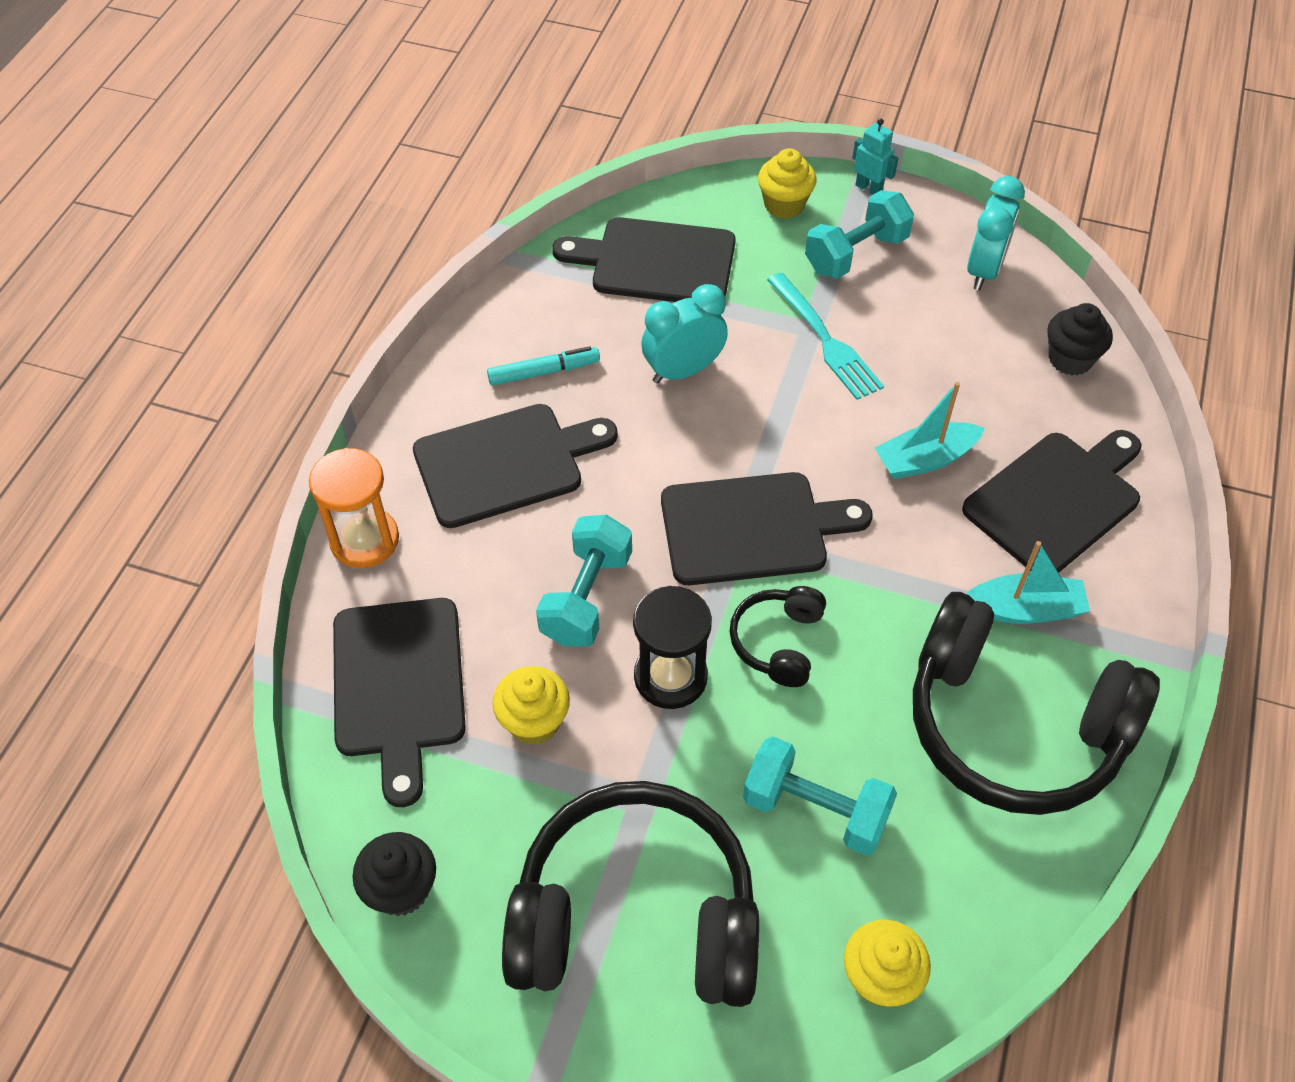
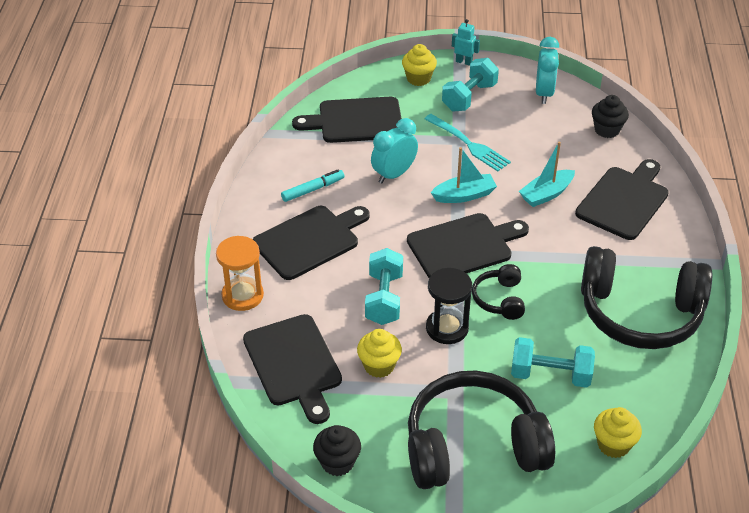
camera: 15 degrees left, 10 degrees down
turquoise boat [967,541,1090,624] -> turquoise boat moved to [431,147,497,203]

